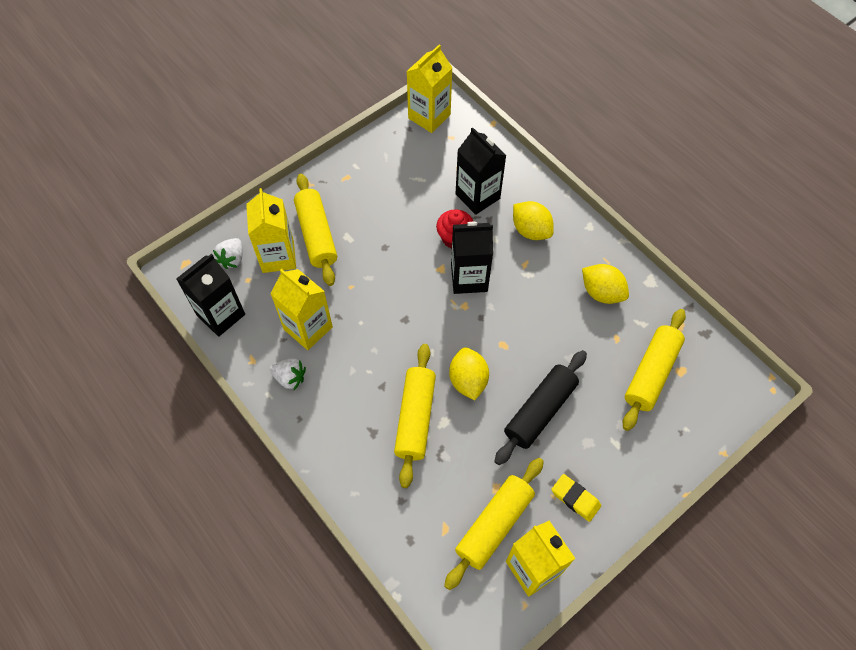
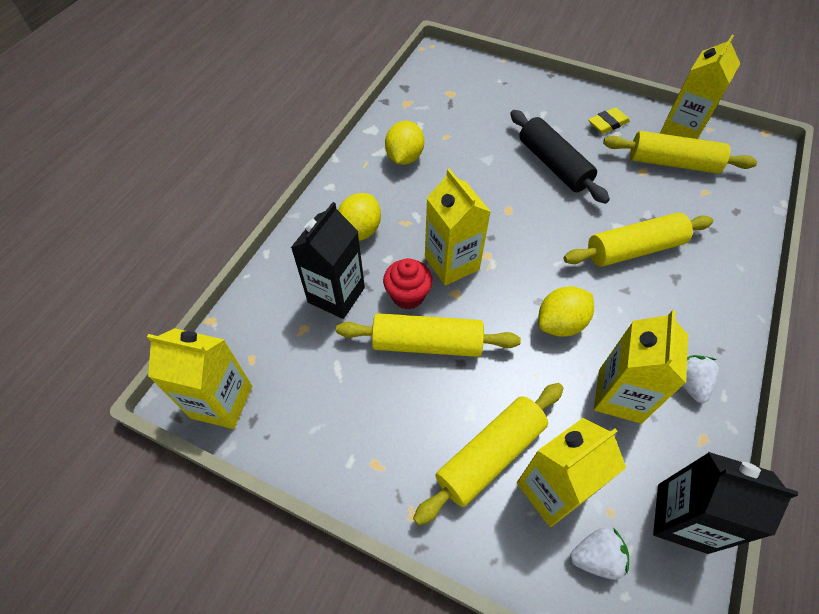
camera: 115 degrees left, 5 degrees down
yellow lemon [449,347,489,401] -> yellow lemon moved to [539,286,594,337]
black carton [451,222,493,294] -> yellow carton [425,169,491,286]
black rolling pin [494,350,587,465] -> black rolling pin turned 45 degrees clockwise [510,110,610,204]
yellow eraser [551,474,601,522] -> yellow eraser turned 45 degrees clockwise [588,107,630,134]
yellow rolling pin [623,309,686,431] -> yellow rolling pin moved to [336,313,521,357]

